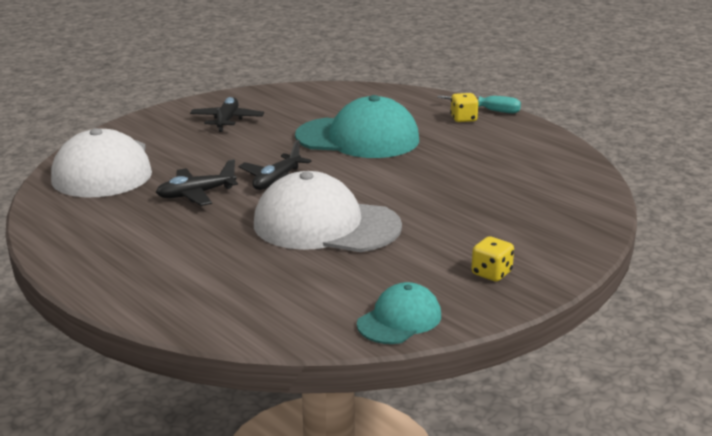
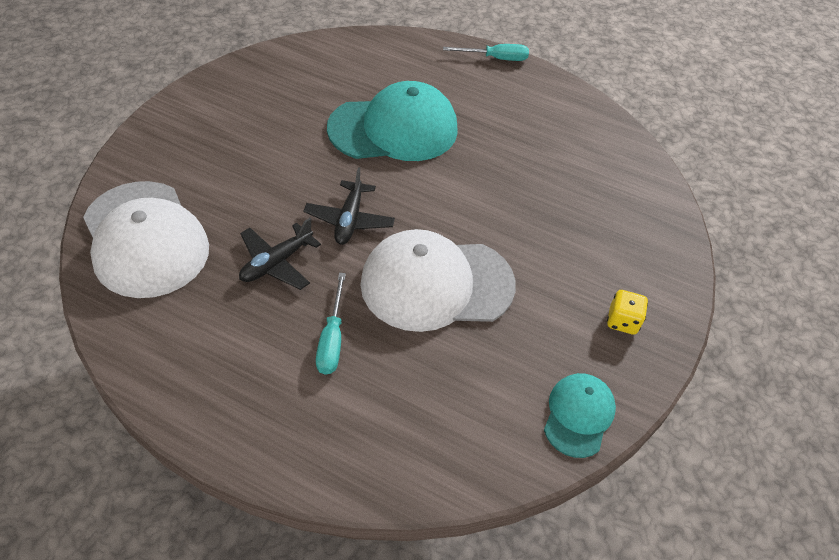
camera: 25 degrees left, 25 degrees up
black plane [190,97,264,132] -> none
yellow dice [450,93,478,122] -> none
none -> turquoise screwdriver [316,273,346,375]

